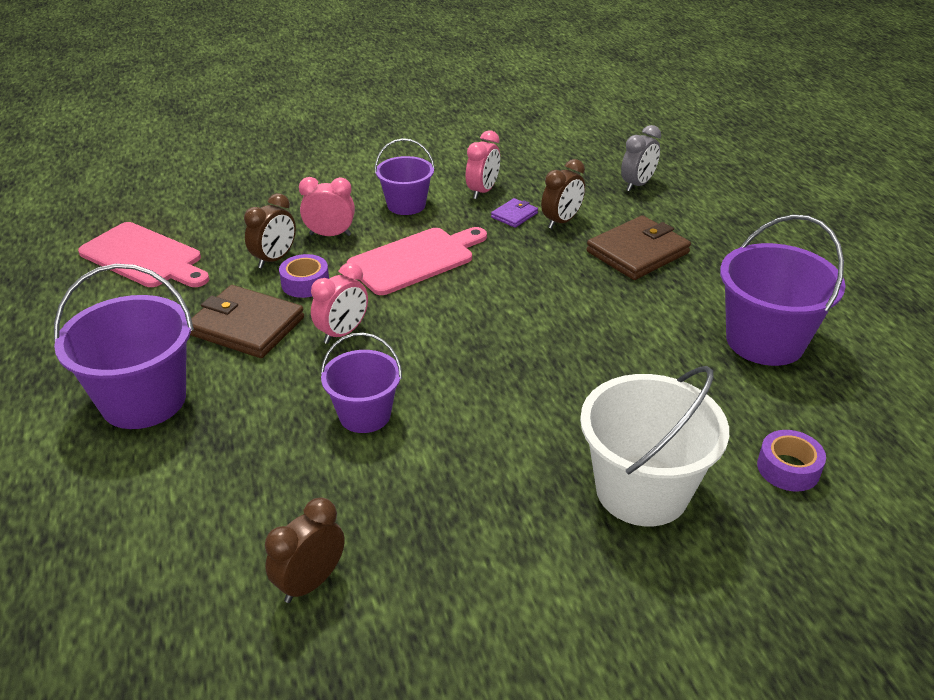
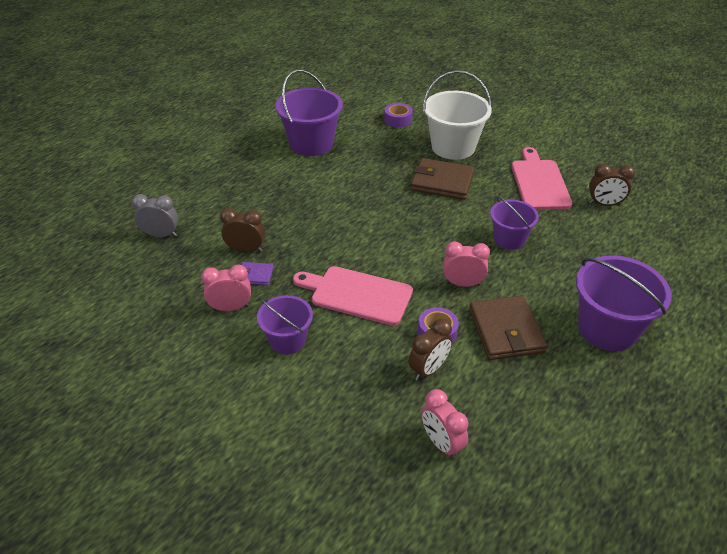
camera: 125 degrees left, 5 degrees up
pink cutting board [78,222,209,287] -> pink cutting board moved to [511,147,572,210]
brown clock [244,193,296,268] -> brown clock turned 135 degrees clockwise [409,319,452,380]
pink clock [299,177,355,236] -> pink clock moved to [421,389,468,459]
brown wallet [586,215,691,280] -> brown wallet moved to [411,158,475,200]

